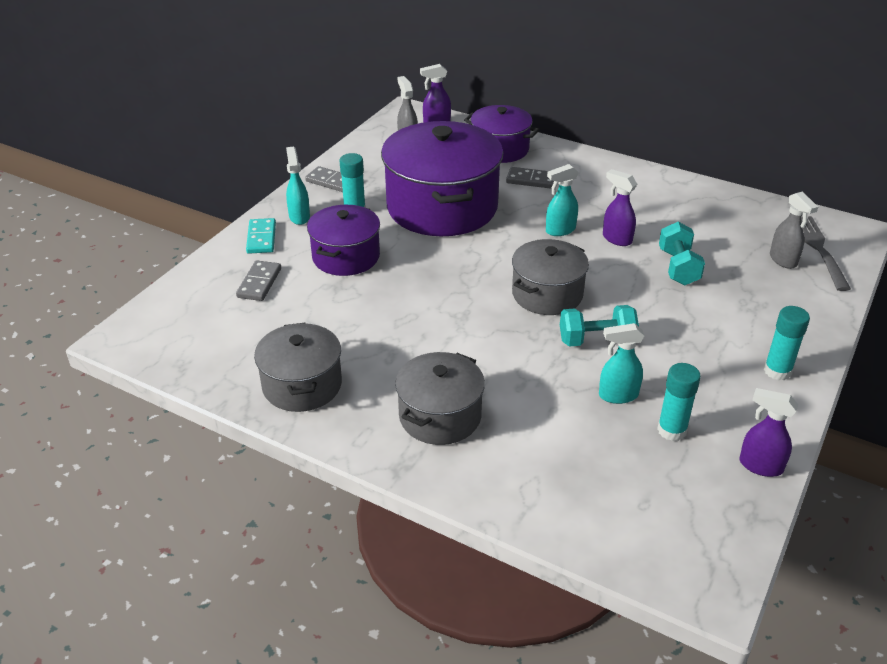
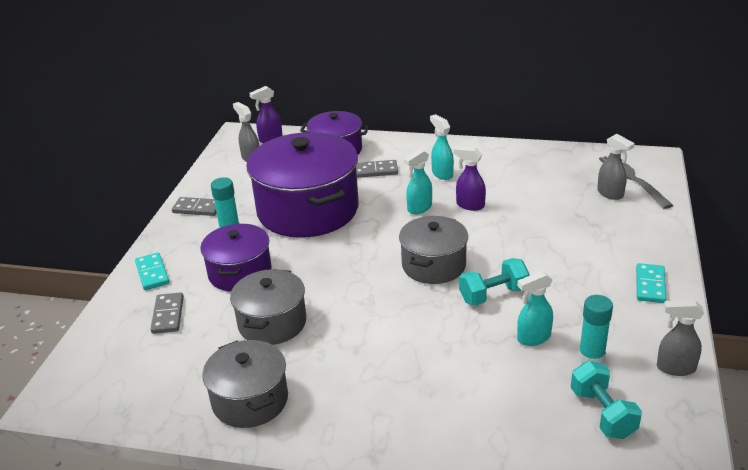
camera: 15 degrees left, 5 degrees down
turquoise spray bottle [286,147,310,225] -> turquoise spray bottle moved to [430,114,454,180]
grey pot [395,352,485,445] -> grey pot moved to [230,269,306,345]
turquoise dumbbell [659,222,705,286] -> turquoise dumbbell moved to [571,361,642,439]
purple spray bottle [739,388,798,477] -> grey spray bottle [657,300,704,376]
turquoise glue stick [764,306,810,380] -> turquoise domino [636,263,666,303]

